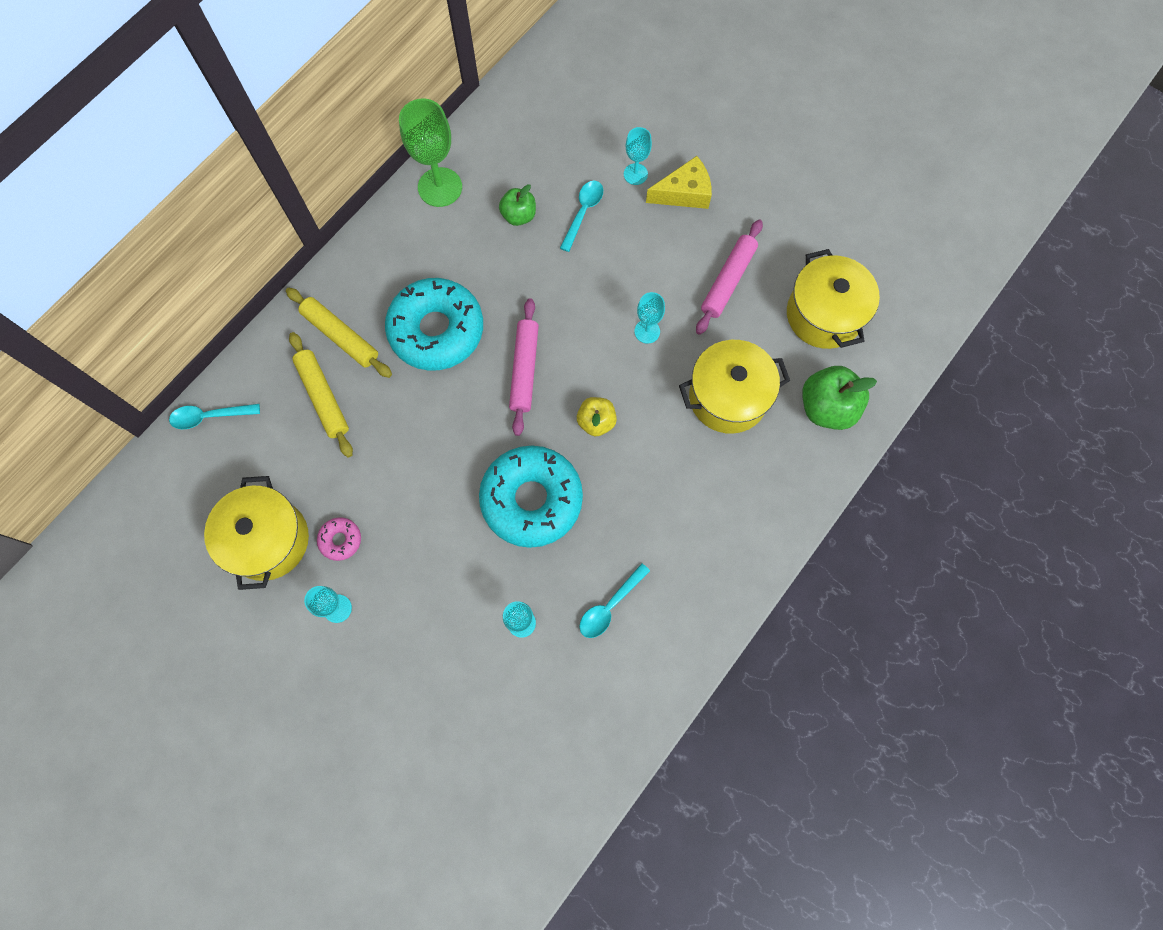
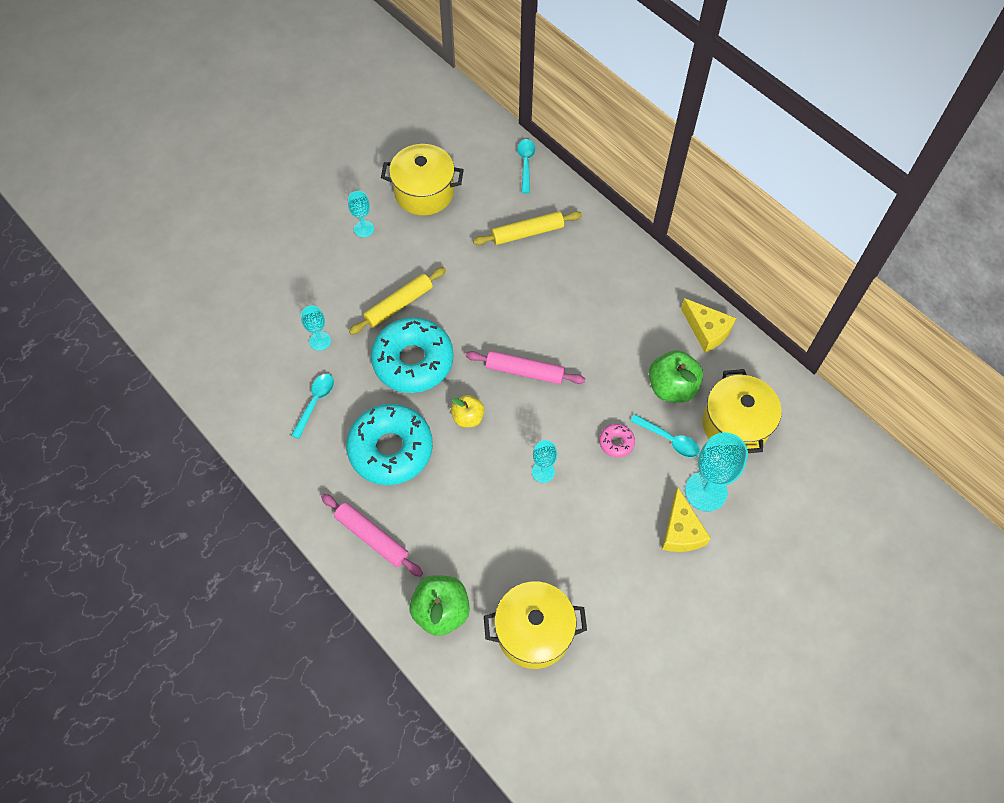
camera: 100 degrees right, 10 degrees down
yellow rolling pin [286,288,392,378] -> yellow rolling pin moved to [349,267,446,335]
pink donut [317,517,361,561] -> pink donut moved to [599,424,635,458]
turquoise donut [385,278,483,371] -> turquoise donut moved to [346,404,433,485]
green goblet [399,98,462,207] -> yellow cheese [681,298,736,353]
green apple [499,184,536,226] -> green apple [649,350,703,403], size x1.62
turquoise spoon [580,563,650,638] -> turquoise spoon turned 60 degrees clockwise [291,374,334,439]
turquoise goblet [624,127,652,185] -> turquoise goblet [685,432,748,511], size x1.81
yellow pot [679,340,790,434] -> yellow pot moved to [702,369,782,453]
pink rolling pin [696,219,763,335] -> pink rolling pin moved to [321,494,423,577]

